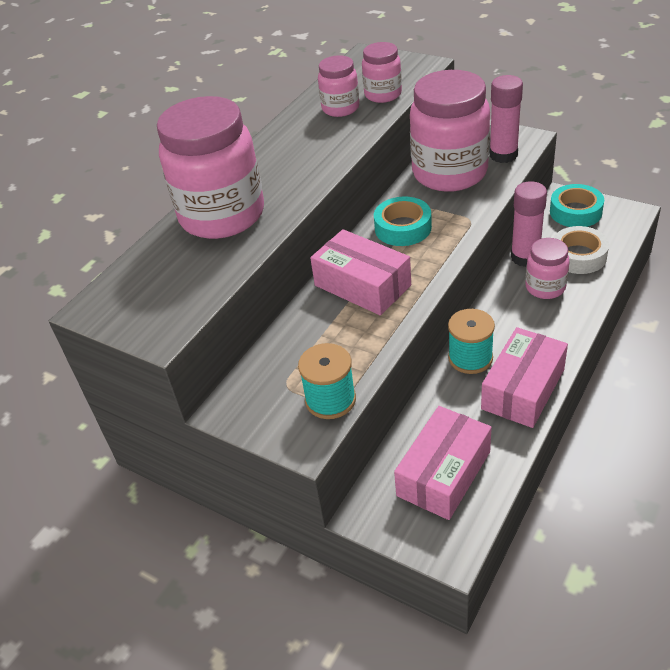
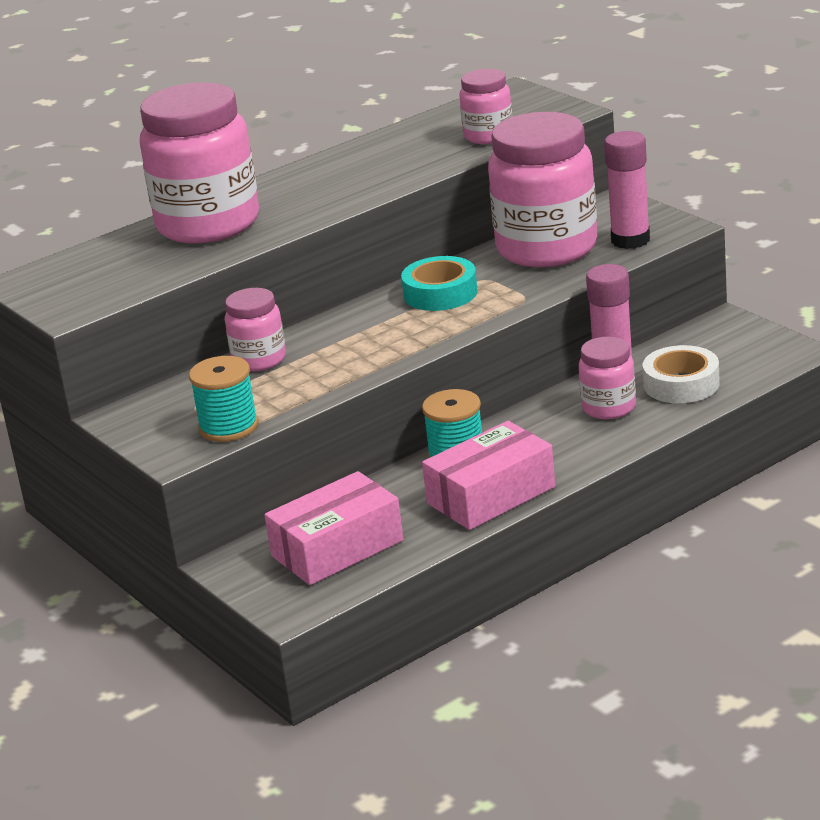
camera: 20 degrees right, 15 degrees down
pink box [310,229,411,315] -> none
pink jar [318,55,359,117] -> pink jar moved to [224,288,286,371]
turquoise tape [550,184,604,227] -> none

